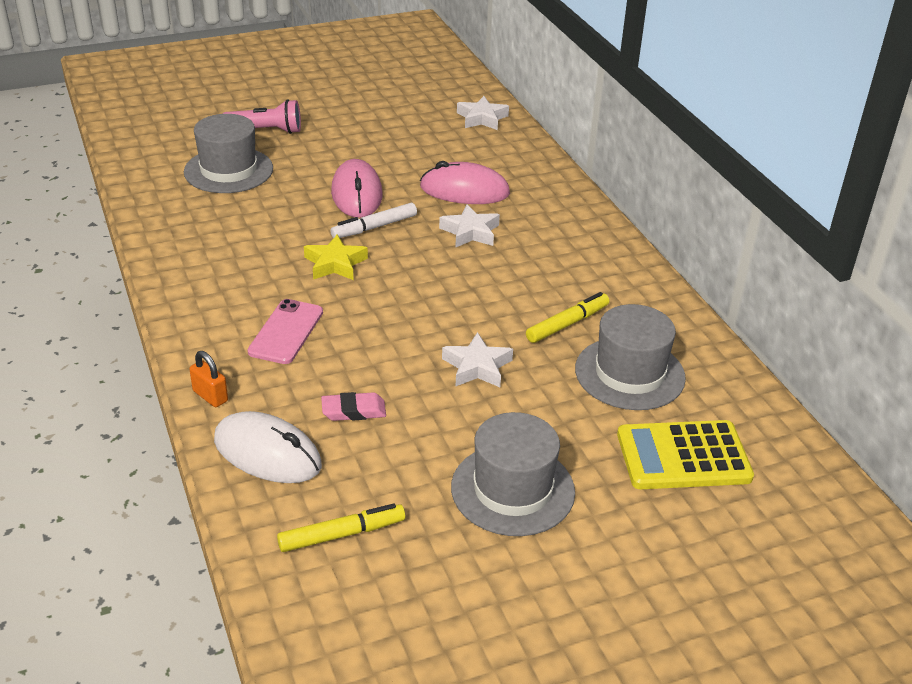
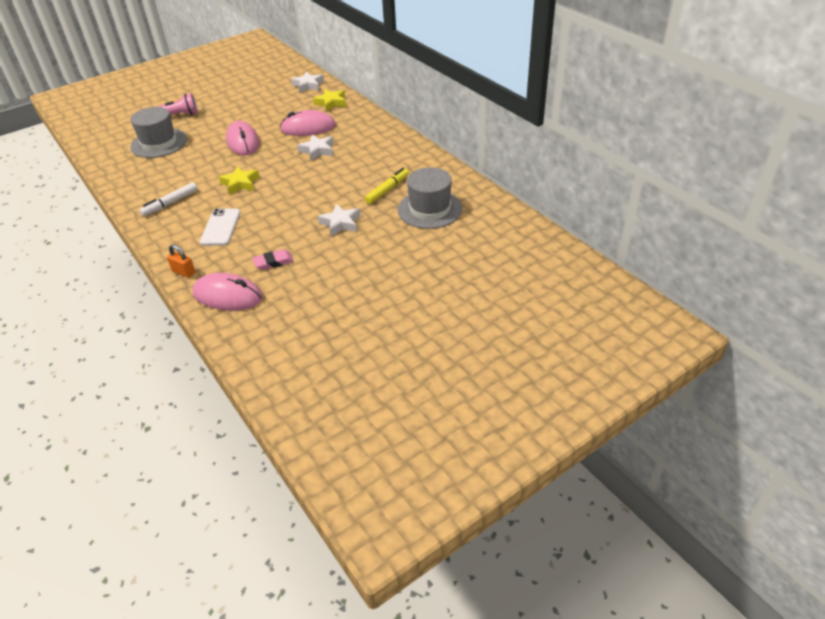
camera: 10 degrees left, 5 degrees up
white mouse [214,411,322,483] -> pink mouse [192,273,263,311]
pink phone [248,299,323,364] -> white phone [200,208,240,246]
yellow marker [277,504,405,552] -> none
white marker [330,203,417,238] -> white marker moved to [139,182,198,216]
grey hat [451,412,575,536] -> none
yellow calculator [617,420,754,489] -> none
none -> yellow star [313,89,346,111]

